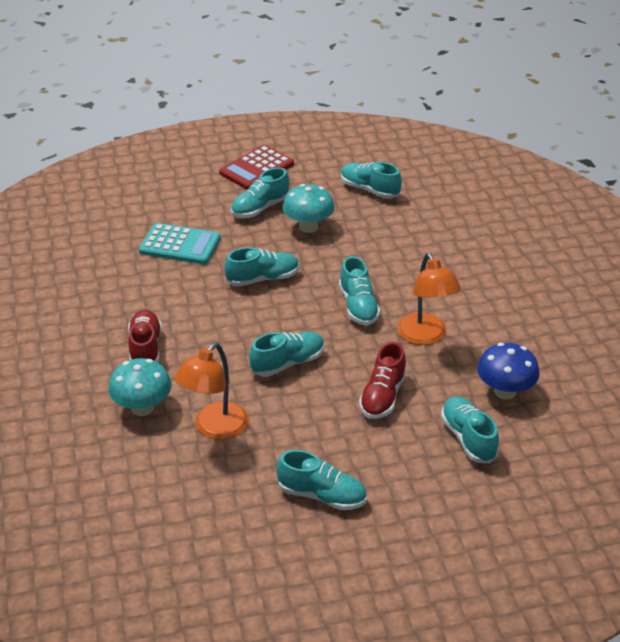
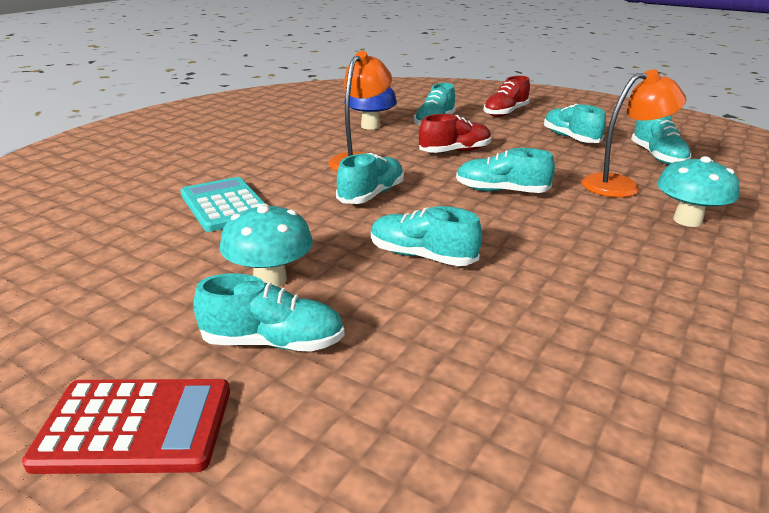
camera: 135 degrees left, 10 degrees down
red shoe [128,310,162,363] -> red shoe moved to [484,76,530,117]
turquoise calculator [139,223,221,264] -> turquoise calculator moved to [181,177,266,232]
turquoise shoe [341,162,402,198] -> turquoise shoe moved to [631,116,691,165]

